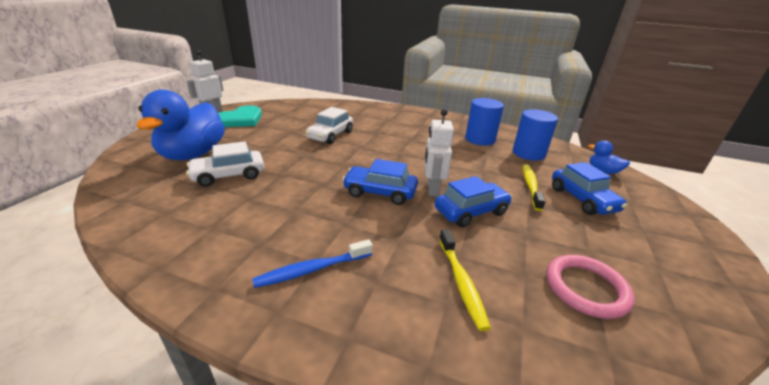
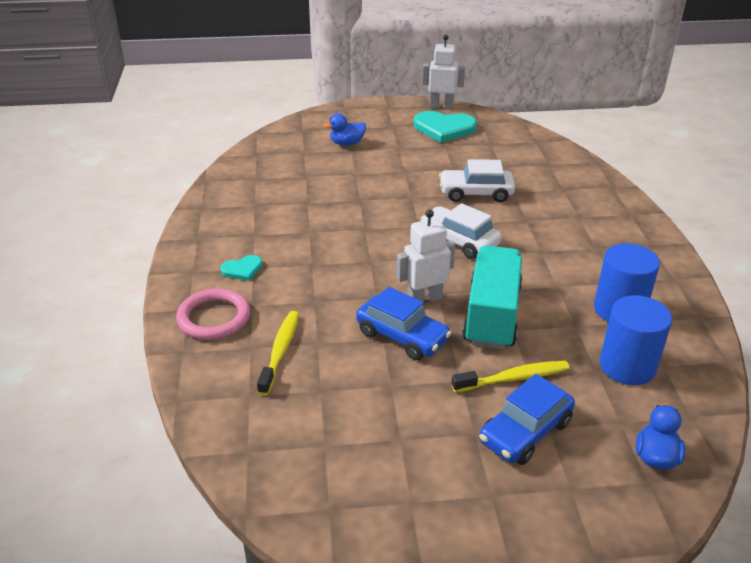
camera: 65 degrees right, 5 degrees up
blue duck [136,90,225,160] -> blue duck [323,113,366,146], size x0.45
white car [186,141,264,187] -> white car moved to [420,203,502,259]
blue toothbrush [252,239,373,288] -> turquoise heart [220,255,263,281]
blue car [342,159,418,205] -> none
yellow toothbrush [439,229,490,331] -> yellow toothbrush turned 135 degrees clockwise [257,311,299,396]
pink ring [547,255,635,319] -> pink ring moved to [176,288,250,340]
none -> turquoise truck [462,245,523,349]

